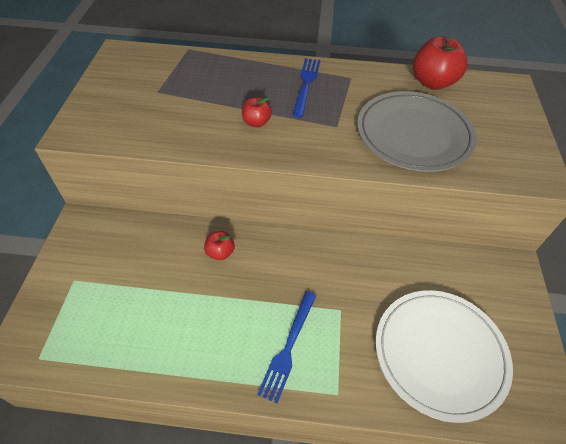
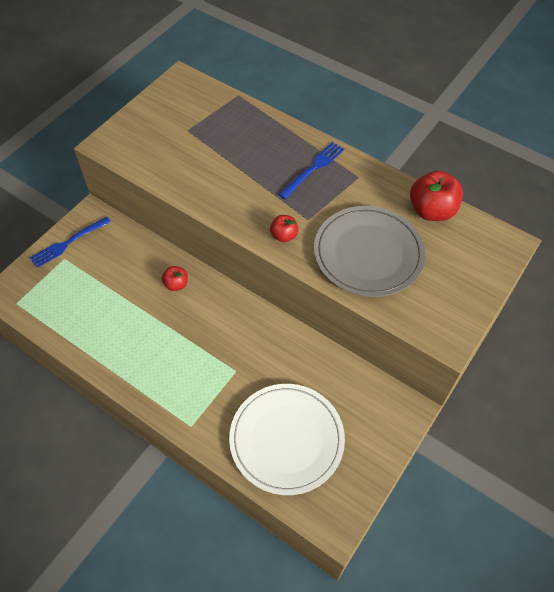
camera: 30 degrees right, 5 degrees up
red apple [242,97,272,127] -> red apple moved to [270,215,298,242]
blue fork [257,291,317,403] -> blue fork moved to [30,217,111,268]

